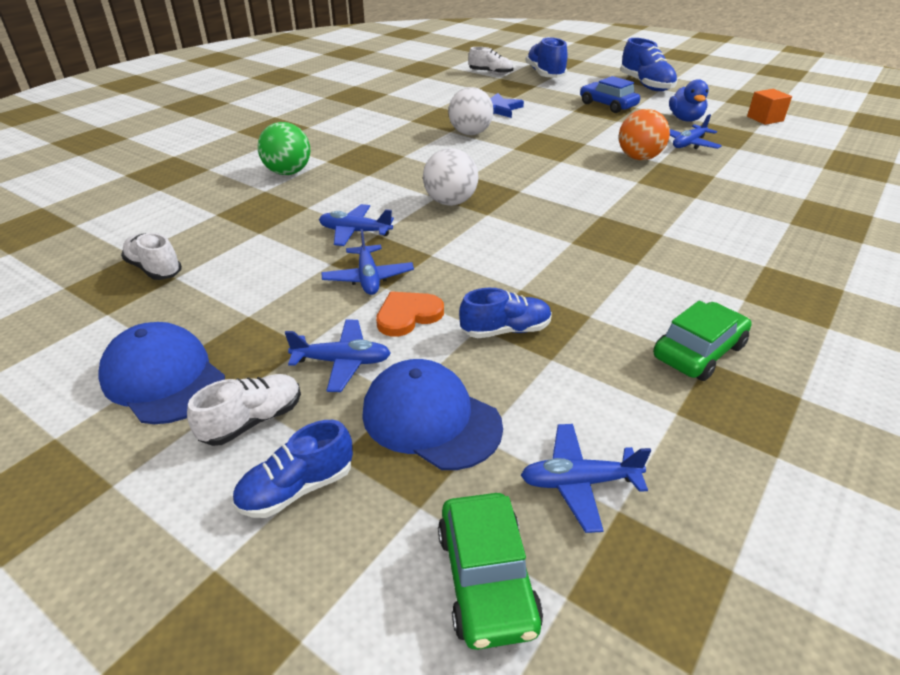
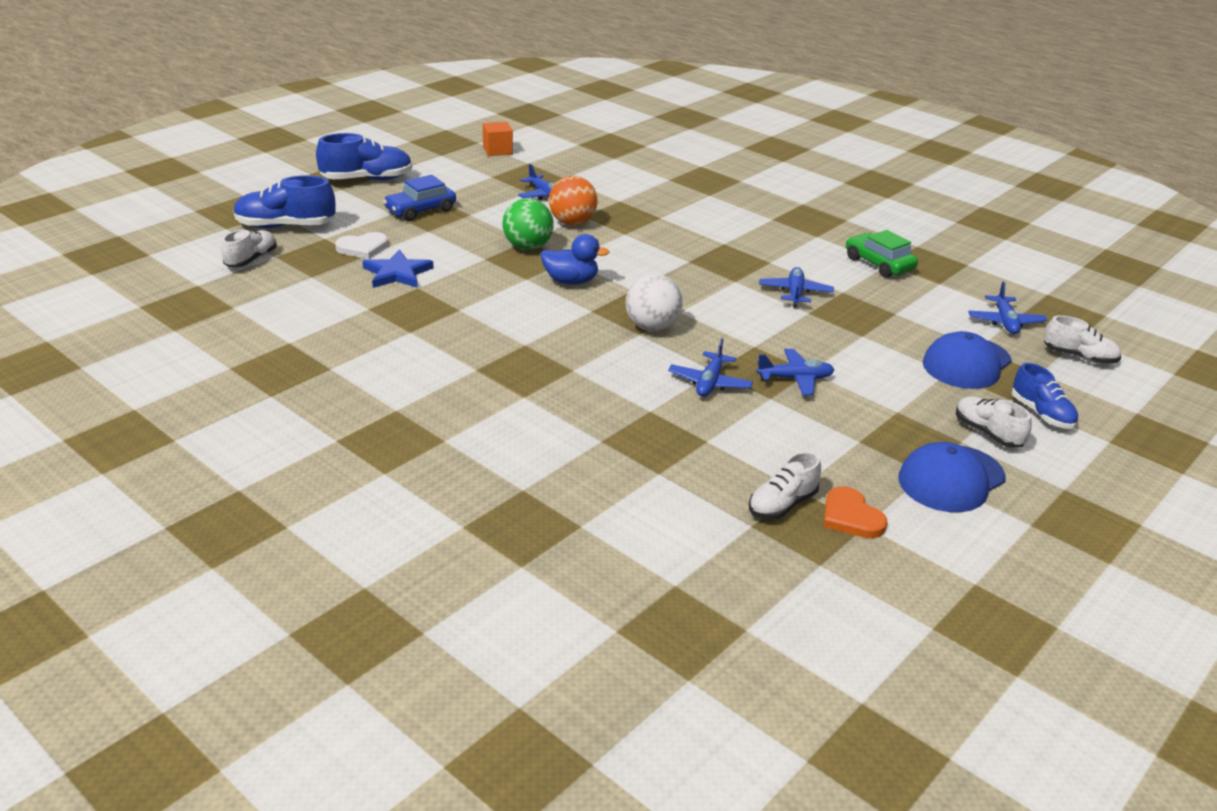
camera: 85 degrees left, 5 degrees down
green ball [258,122,310,175] -> green ball moved to [502,198,554,250]
blue plane [285,319,391,392] -> blue plane moved to [759,267,834,308]
orange heart [376,291,444,337] -> orange heart moved to [823,486,888,538]
green car [438,493,543,650] -> white shoe [1044,315,1121,364]
white ball [448,87,493,135] -> none
blue shoe [459,288,552,338] -> none
blue duck [669,79,709,122] -> blue duck moved to [541,234,610,285]
none -> white heart [335,232,388,259]

